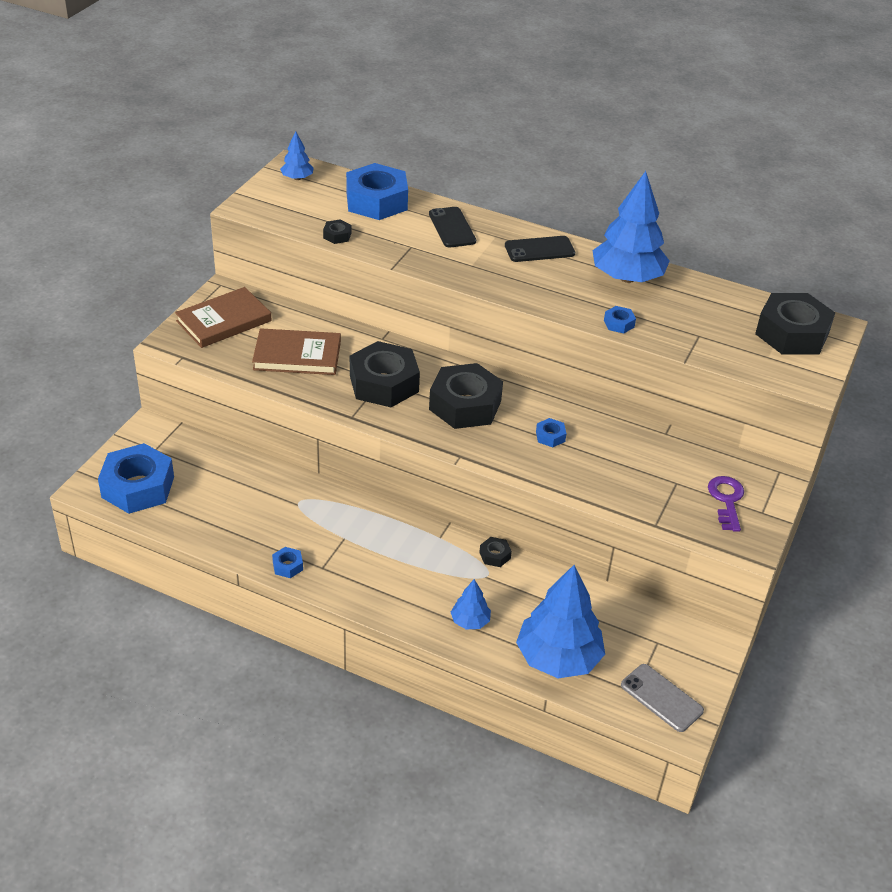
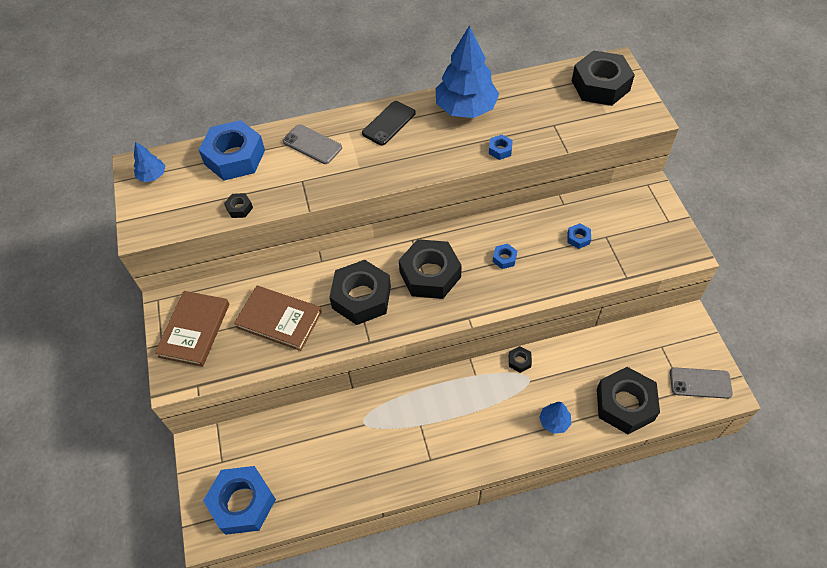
camera: 35 degrees left, 15 degrees up
brown book [252,328,341,375] -> brown book turned 60 degrees clockwise [234,286,322,351]
blue nut [272,547,303,578] -> blue nut moved to [568,223,591,249]
black phone [429,207,476,248] -> grey phone [283,124,342,164]
blue tree [516,565,605,678] -> black nut [597,367,660,434]
purple key [708,476,744,532] -> none

